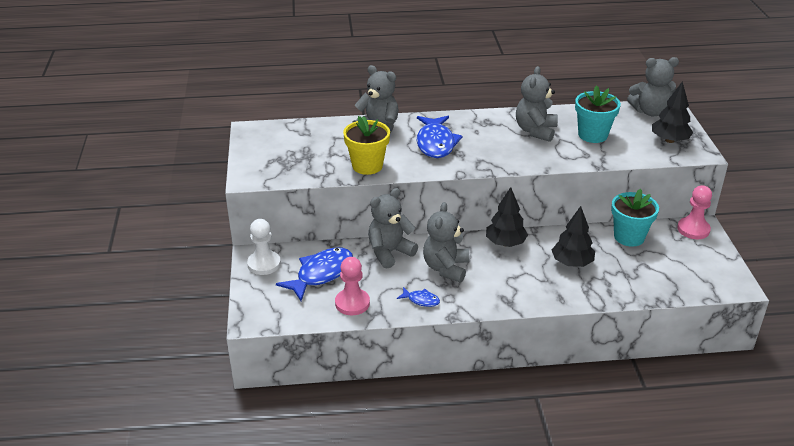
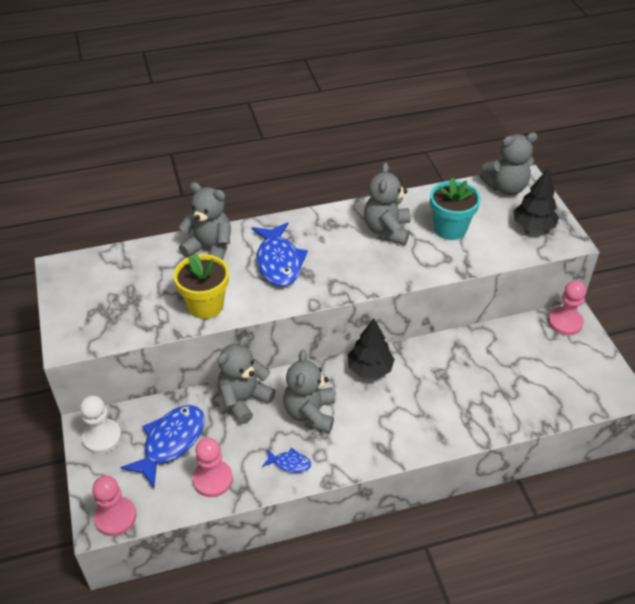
camera: 10 degrees left, 10 degrees up
black tree [552,206,595,267] -> none
turquoise flower pot [611,189,659,247] -> none
none -> pink pawn [92,476,136,536]

